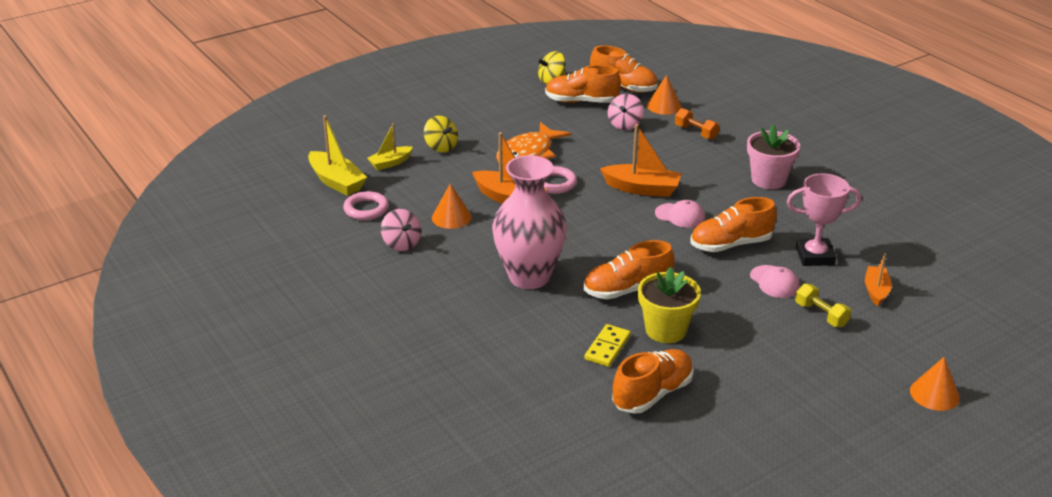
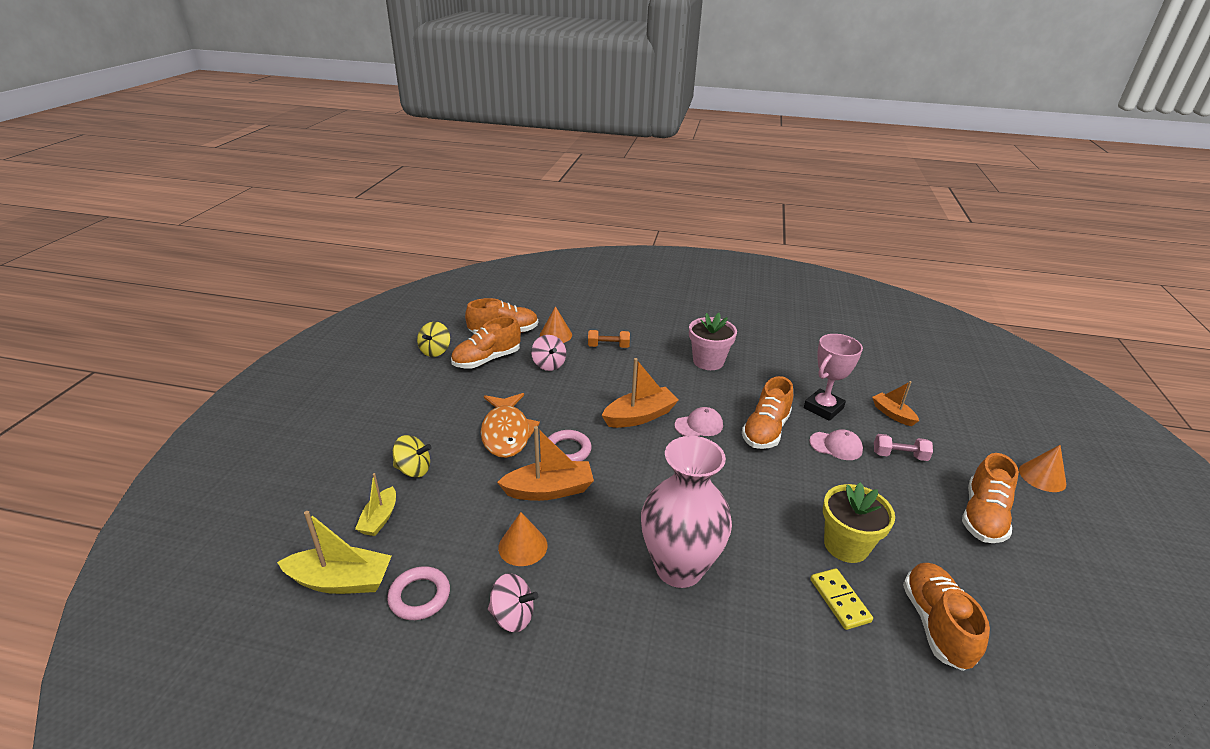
camera: 45 degrees left, 0 degrees up
orange shoe [584,240,675,299] -> orange shoe moved to [962,453,1019,543]
yellow dumbbell [795,283,851,327] -> pink dumbbell [874,434,933,461]

